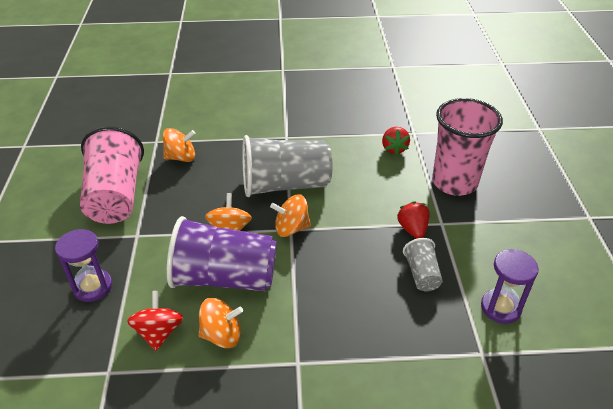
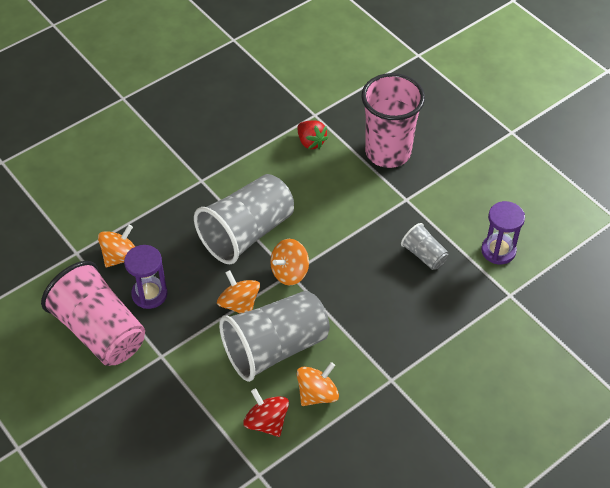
camera: 35 degrees left, 10 degrees up
purple hourglass [55,229,112,302] -> purple hourglass moved to [124,245,168,309]
purple cup [167,216,277,291] -> grey cup [219,291,330,382]
red strawberry [397,201,430,239] -> none

